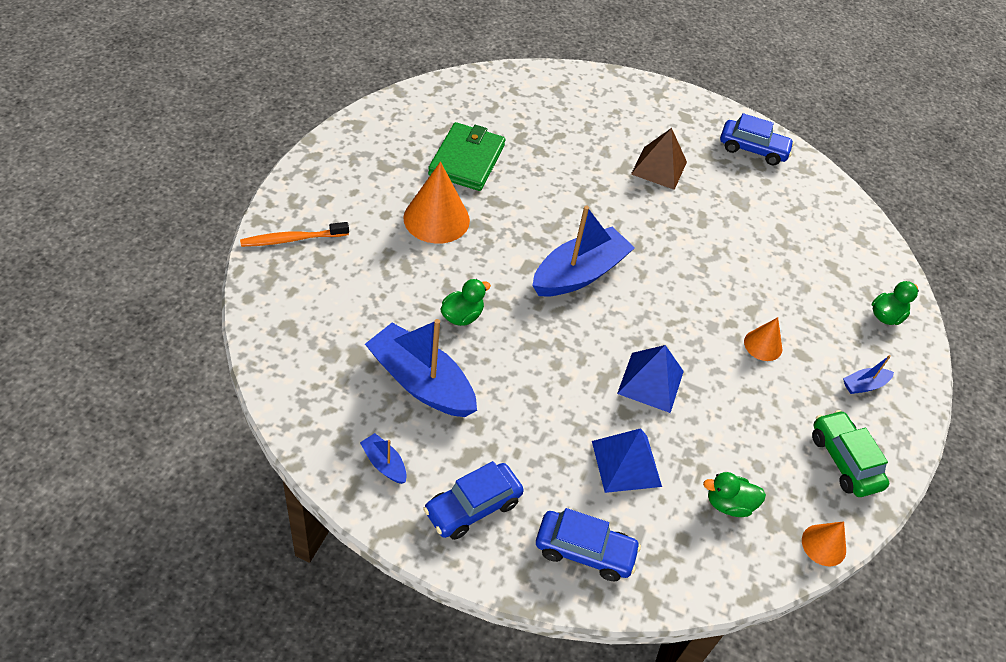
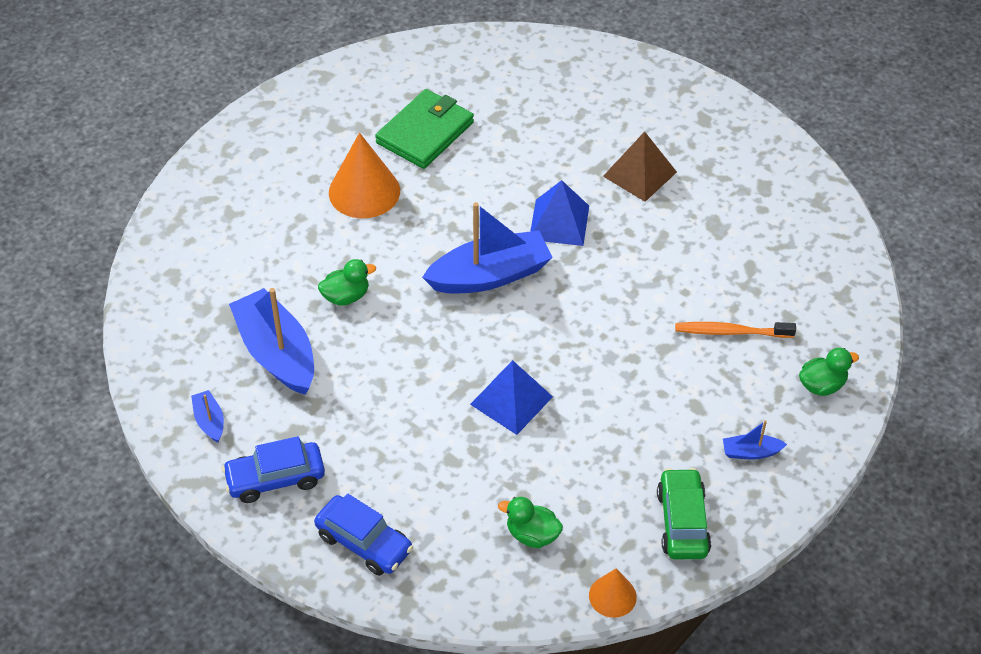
camera: 25 degrees right, 0 degrees up
orange toothbrush [240,222,349,247] -> orange toothbrush moved to [675,322,796,338]
blue pyramid [592,428,662,493] -> blue pyramid moved to [530,180,589,246]
blue car [720,113,794,166] -> none
orange cone [744,317,782,361] -> none

